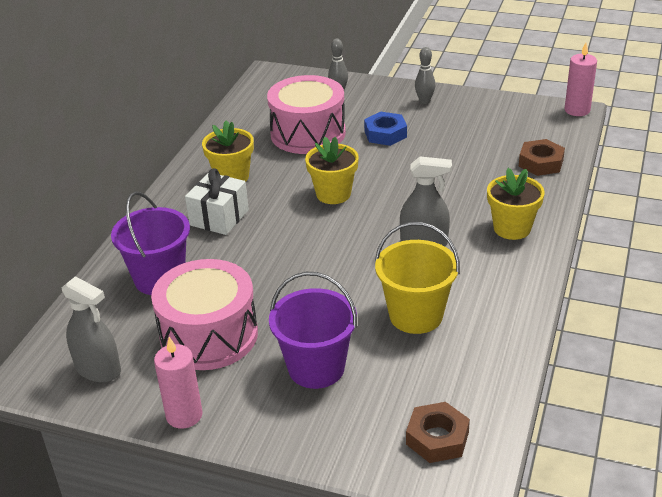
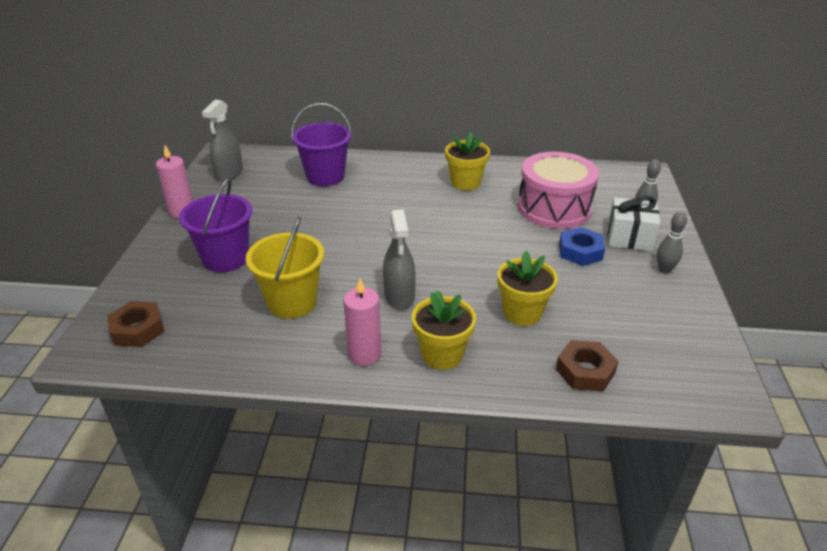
camera: 75 degrees right, 0 degrees up
pink drum [151,259,258,370] -> none
white gift [185,168,249,235] -> white gift moved to [608,196,660,251]
yellow flower pot [305,136,359,204] -> yellow flower pot moved to [498,251,558,326]
pink candle [564,43,597,116] -> pink candle moved to [343,278,381,366]

